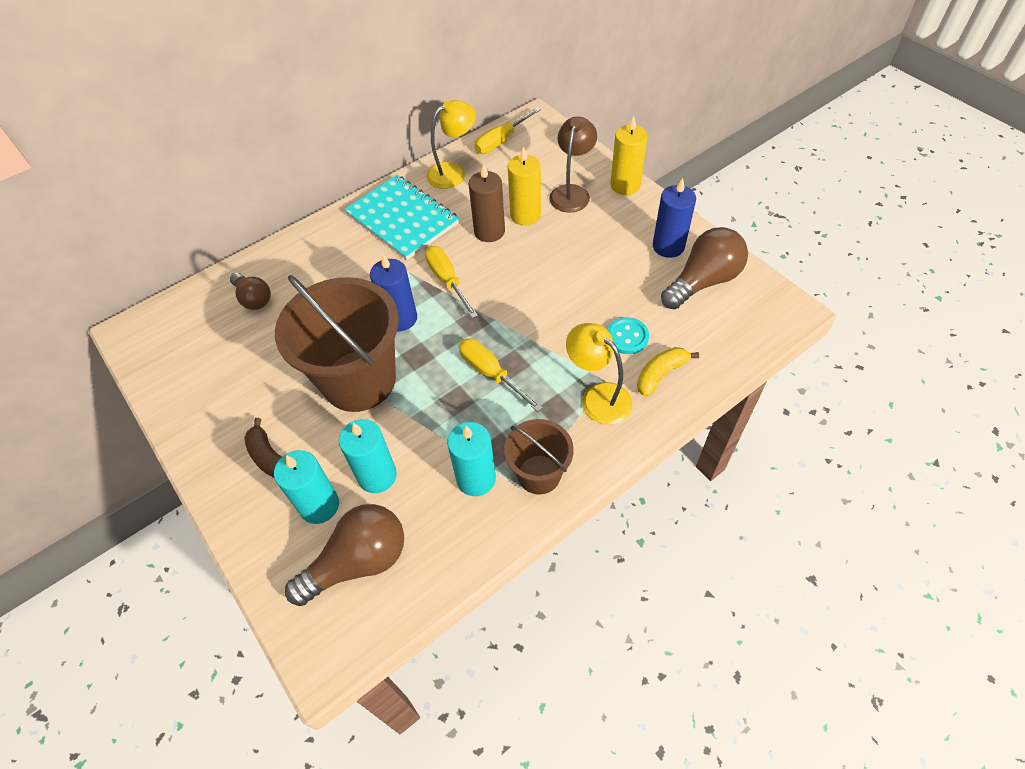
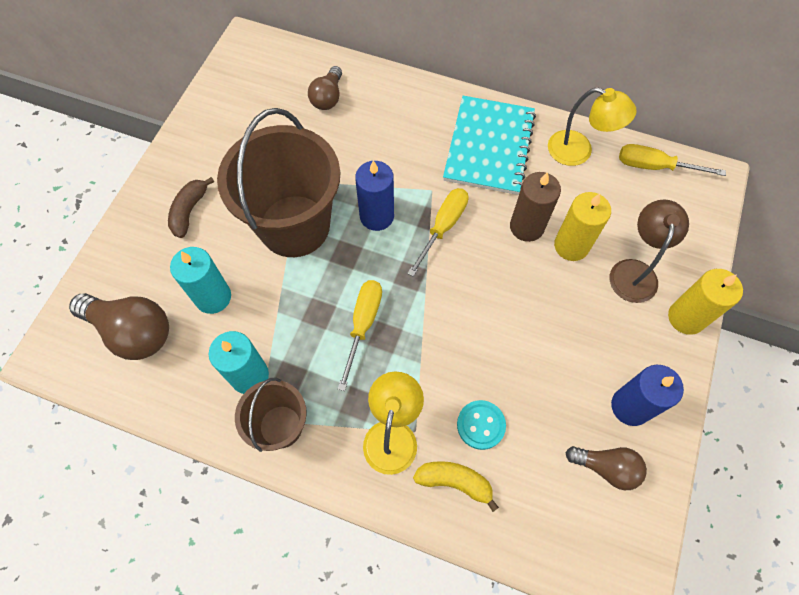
camera: 55 degrees right, 10 degrees up
turquoise candle [274,450,339,524] -> none
brown lamp [549,117,597,213] -> brown lamp turned 60 degrees counterclockwise [610,199,689,303]
brown light bulb [661,227,748,309] -> brown light bulb [565,446,647,490], size x0.61

